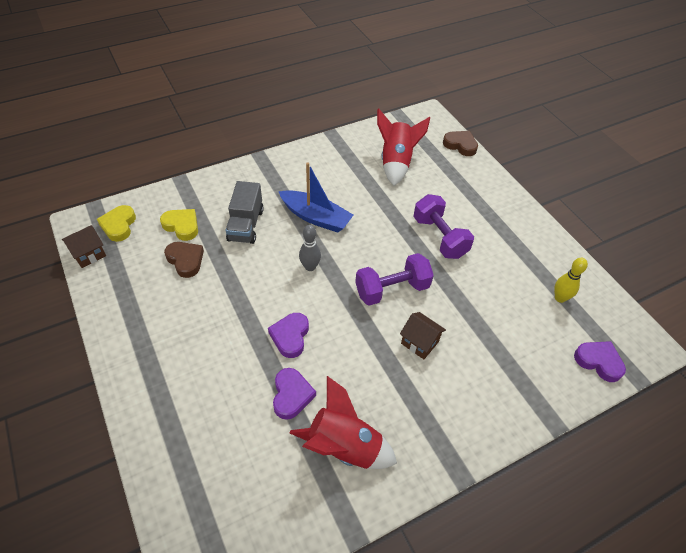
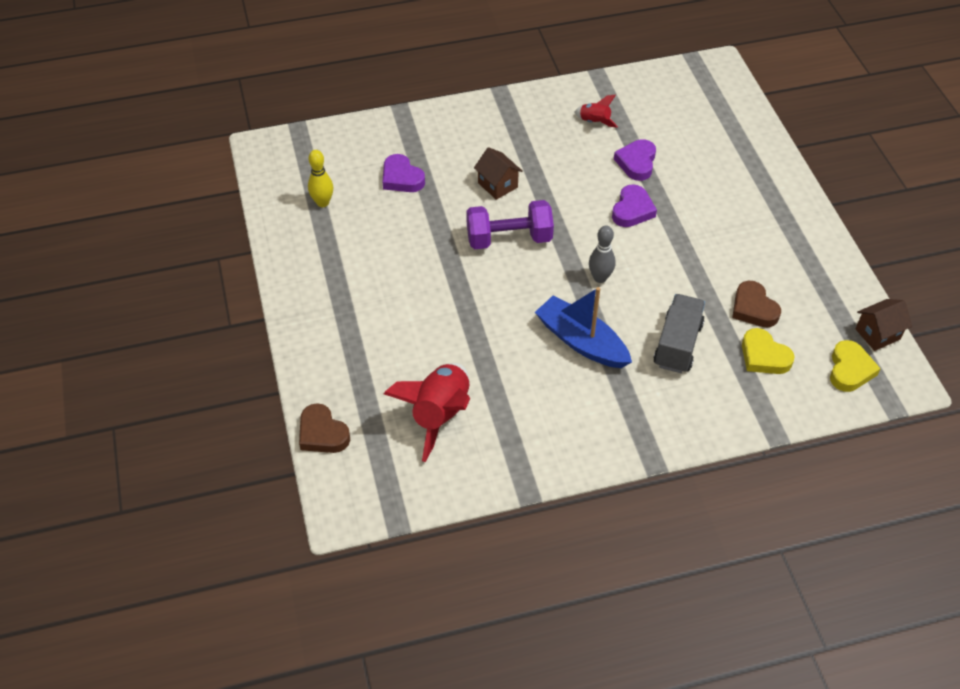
camera: 165 degrees left, 0 degrees up
red rocket [290,376,397,469] -> red rocket [575,95,618,128], size x0.49
purple dumbbell [413,194,474,259] -> none
purple heart [574,341,626,382] -> purple heart moved to [383,154,425,192]

